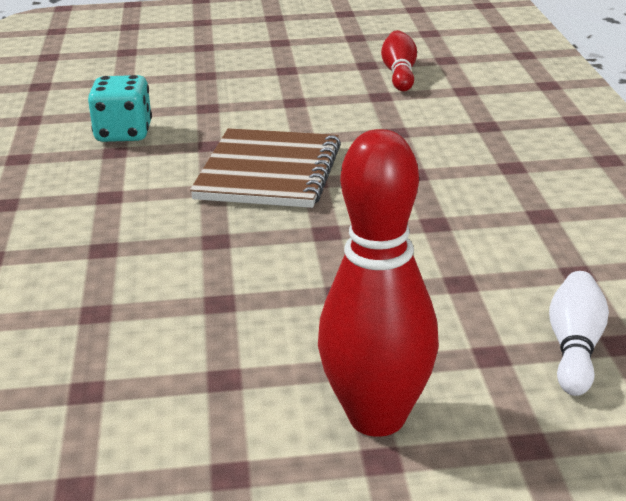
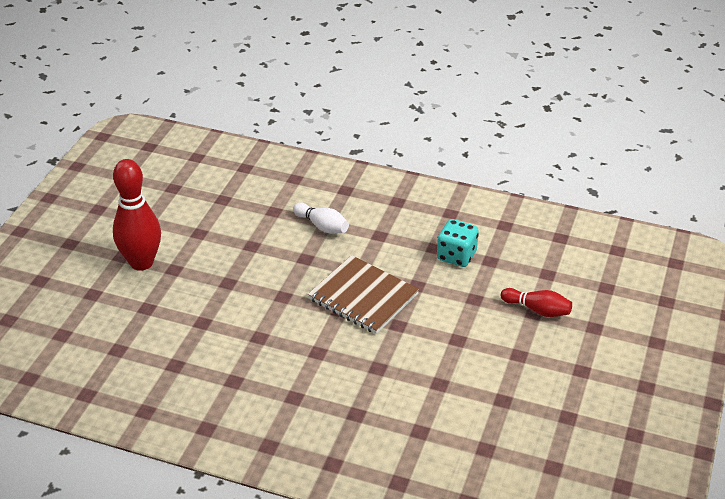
camera: 115 degrees right, 10 degrees up
red bowling pin [381,30,417,91] -> red bowling pin moved to [501,288,572,317]
white bowling pin [549,271,609,396] -> white bowling pin moved to [293,202,349,233]

